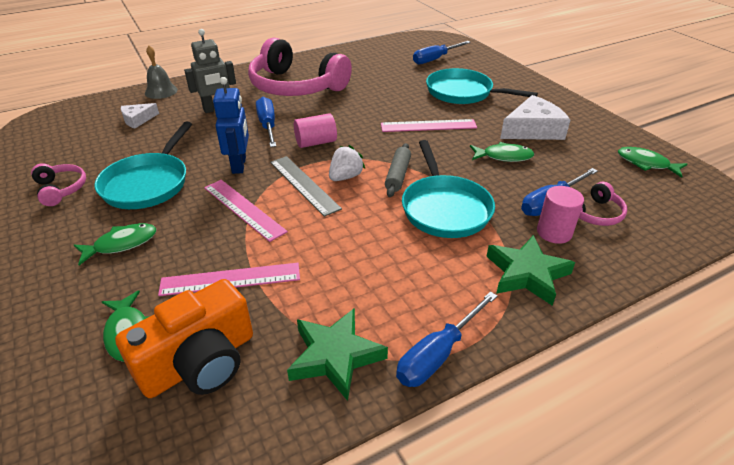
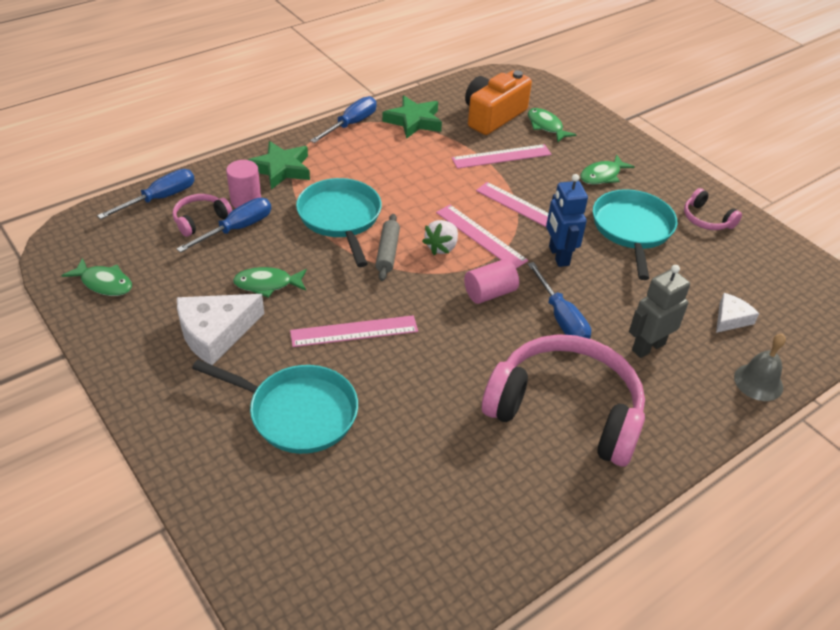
camera: 170 degrees right, 5 degrees up
grey ruler [270,156,342,217] -> pink ruler [436,205,528,268]
blue screwdriver [413,41,471,64] -> blue screwdriver moved to [97,169,195,219]

